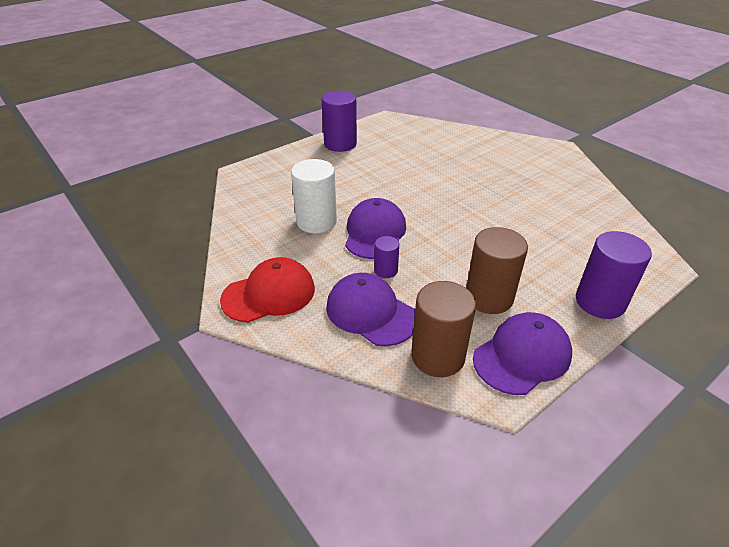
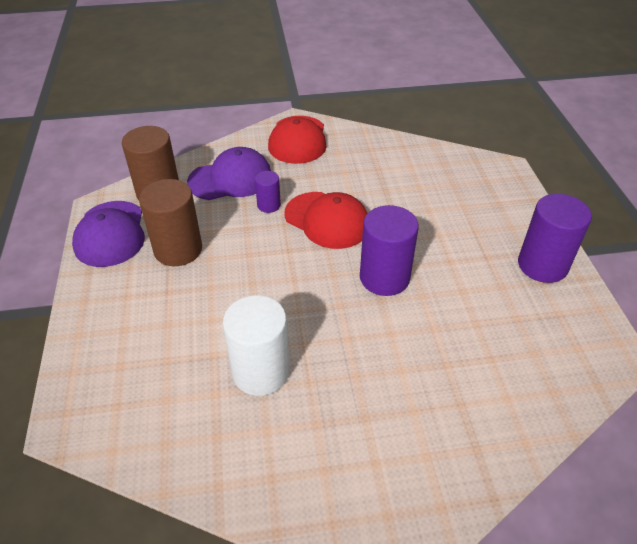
camera: 120 degrees right, 5 degrees up
white cylinder [291,159,337,233] -> white cylinder moved to [223,295,290,396]
purple cap [345,198,406,259] -> red cap [284,192,368,249]
purple cylinder [576,231,652,319] -> purple cylinder moved to [360,205,419,296]

